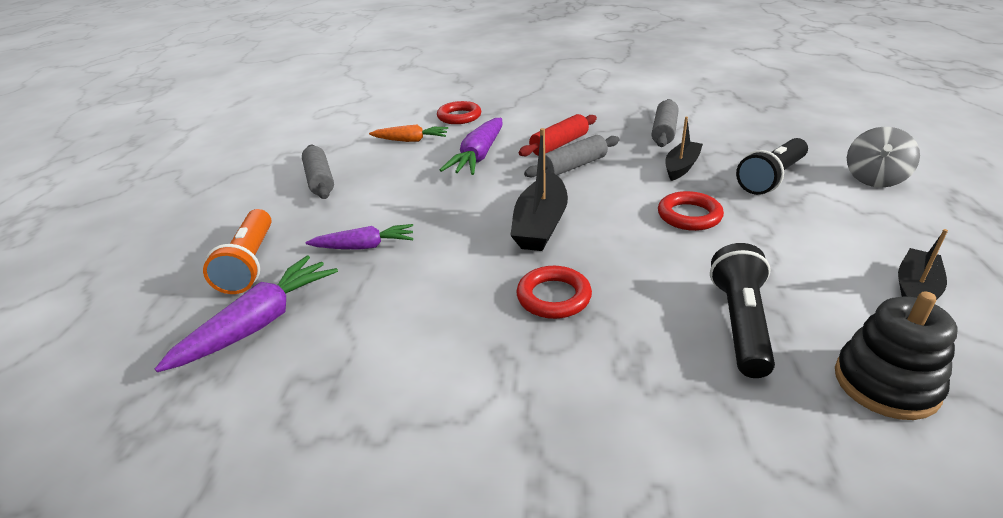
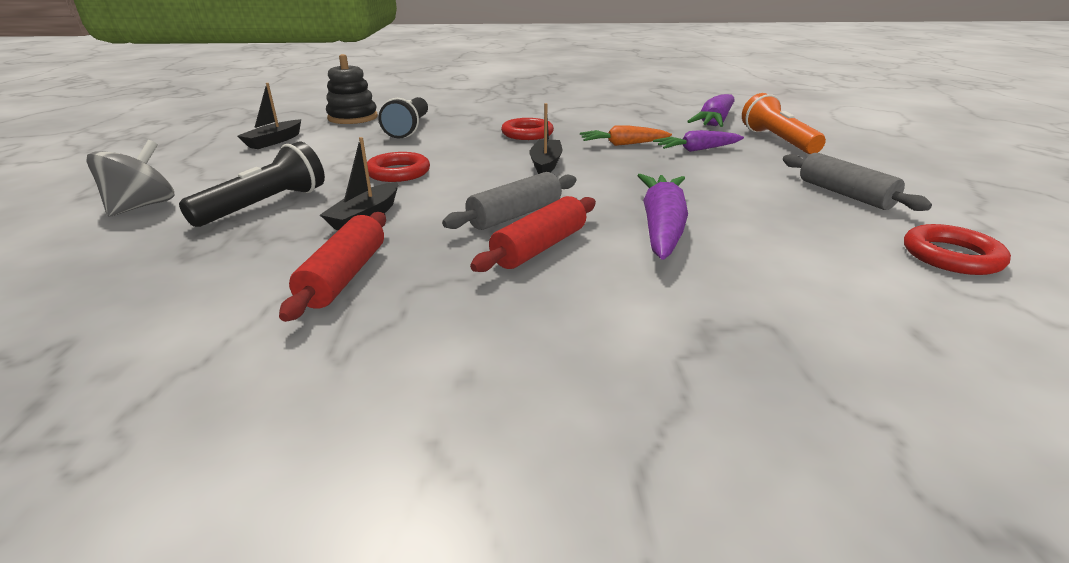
camera: 170 degrees right, 5 degrees down
orange carrot [369,124,448,142] -> orange carrot moved to [580,125,672,146]
red ring [437,101,481,124] -> red ring moved to [904,224,1011,275]
black boat [510,128,568,251] -> black boat [529,103,562,174], size x0.66
grey rolling pin [652,99,679,147] -> red rolling pin [279,212,386,322]

